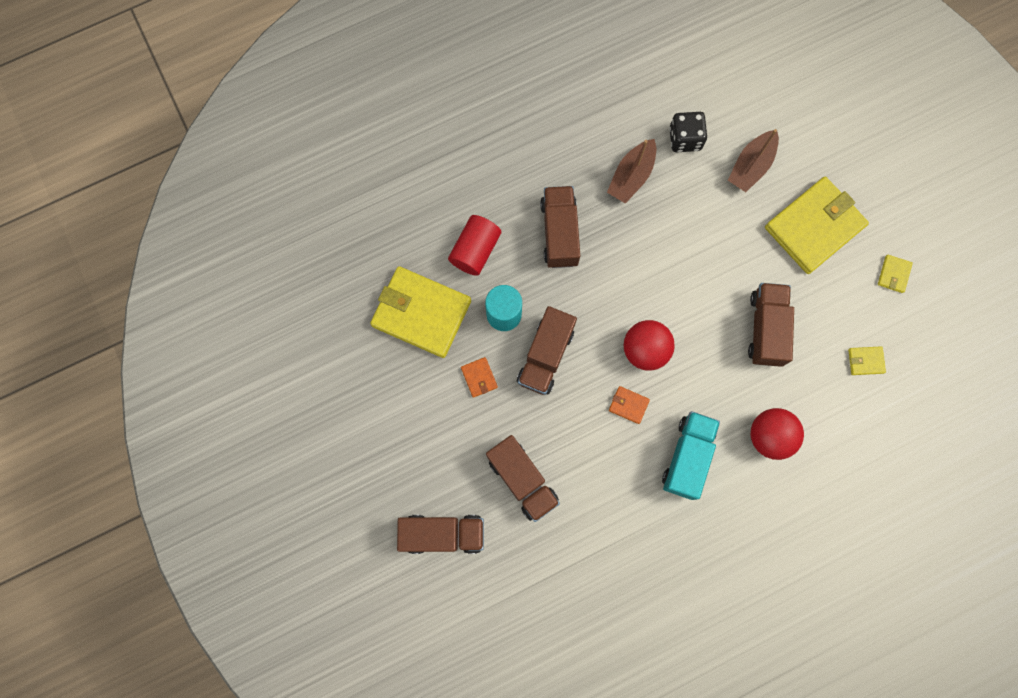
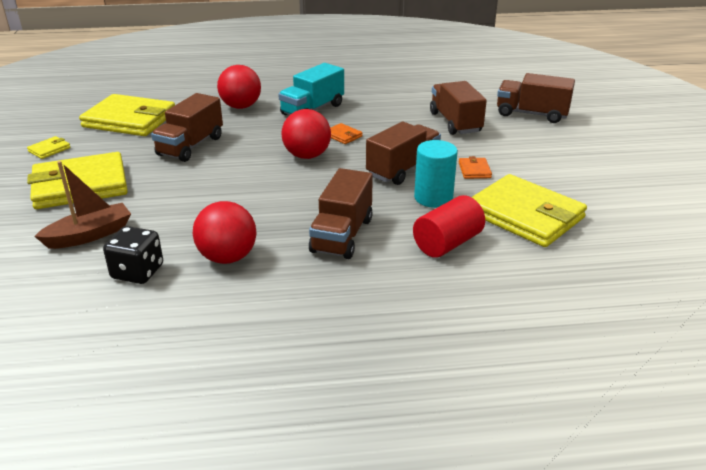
camera: 160 degrees left, 45 degrees down
brown boat [607,139,656,204] -> red ball [193,201,256,264]
yellow wallet [848,346,886,375] -> yellow wallet [79,94,175,136], size x2.47

